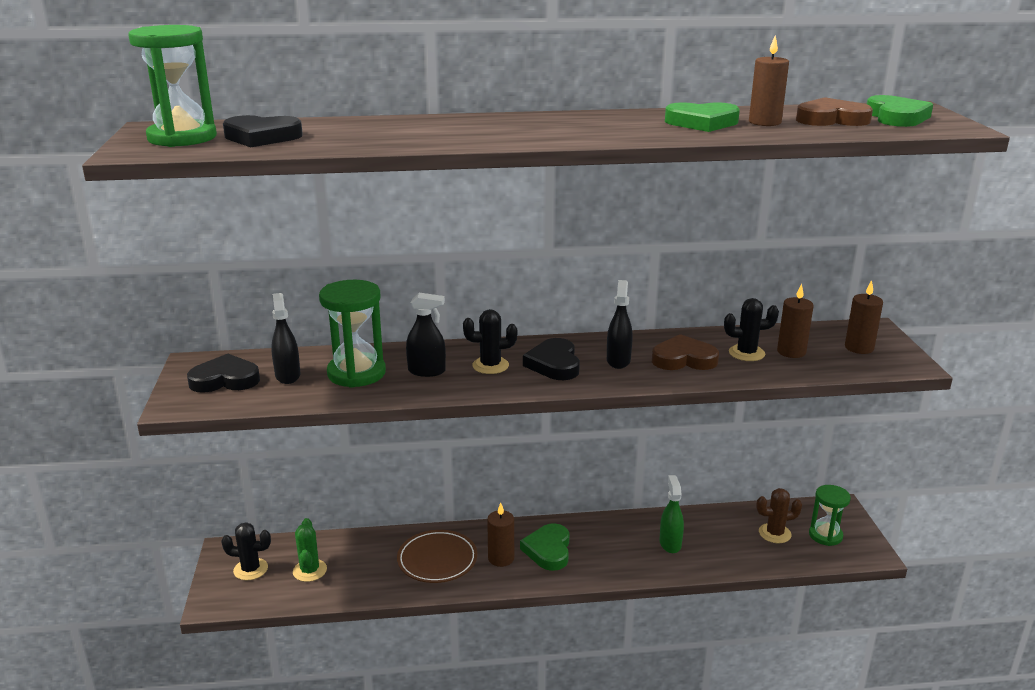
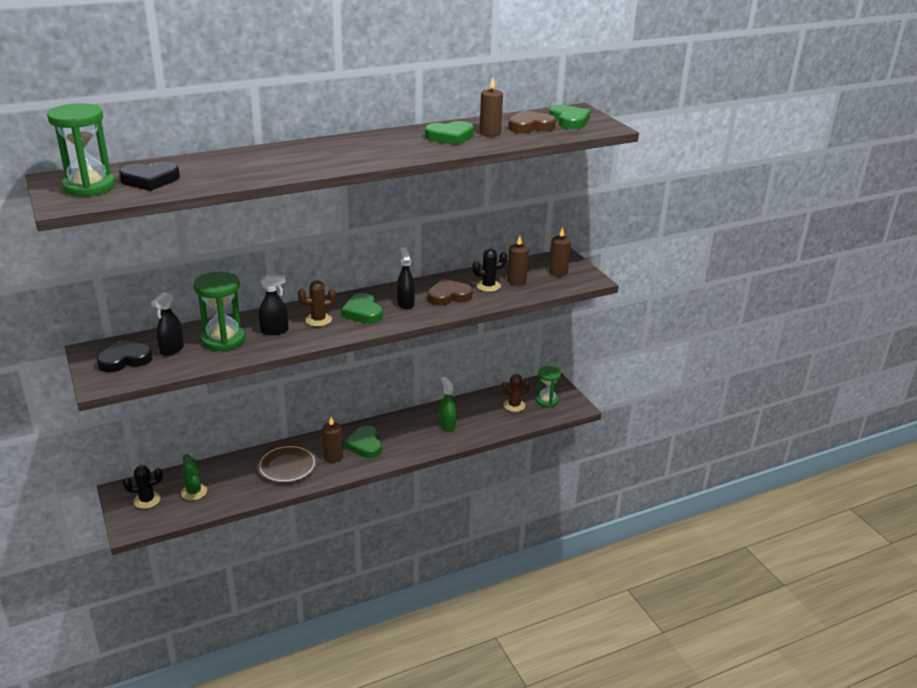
camera: 20 degrees left, 5 degrees up
black spray bottle [271,293,300,384] -> black spray bottle turned 120 degrees counterclockwise [151,292,184,356]
black cactus [463,309,517,374] -> brown cactus [298,280,336,327]
black heart [523,338,580,380] -> green heart [341,293,383,324]

